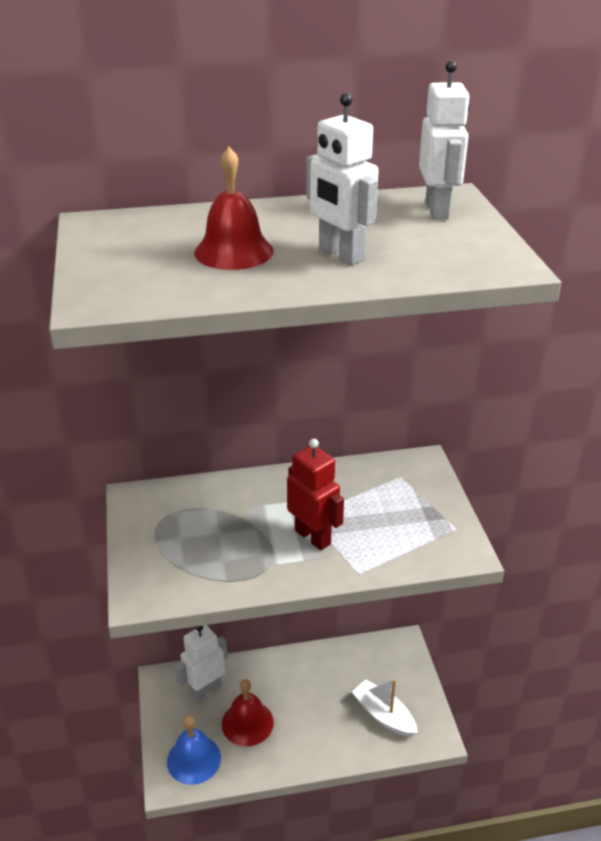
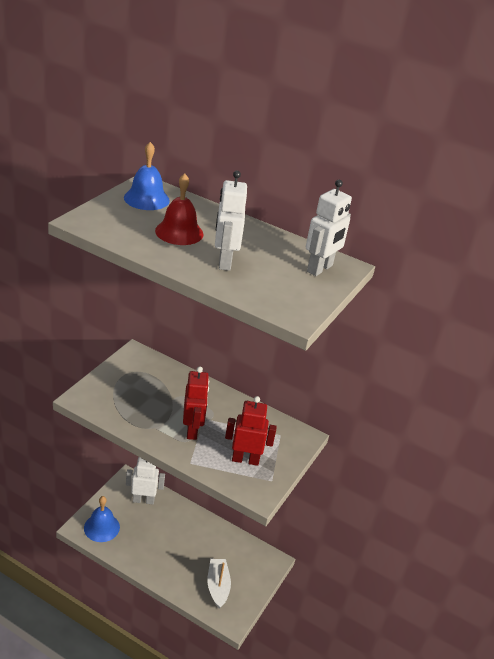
camera: 35 degrees right, 0 degrees up
red bell [222,679,274,746] -> none
none -> blue bell [124,142,170,210]
none -> red robot [225,396,277,466]

